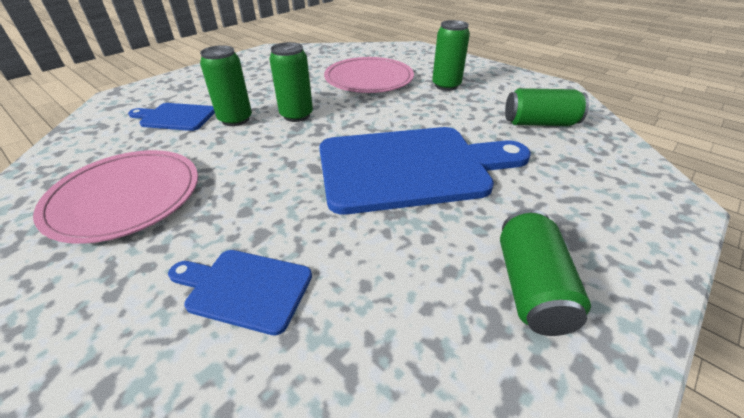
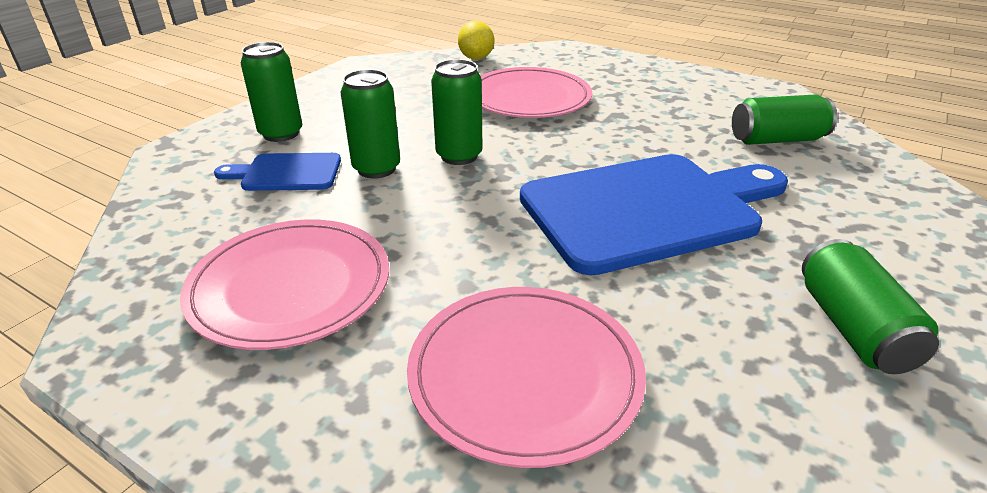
camera: 10 degrees left, 5 degrees down
blue cutting board [168,250,312,335] -> pink plate [407,287,646,468]
green can [432,20,470,91] -> green can moved to [241,42,302,142]
none -> yellow lemon [458,21,494,60]

